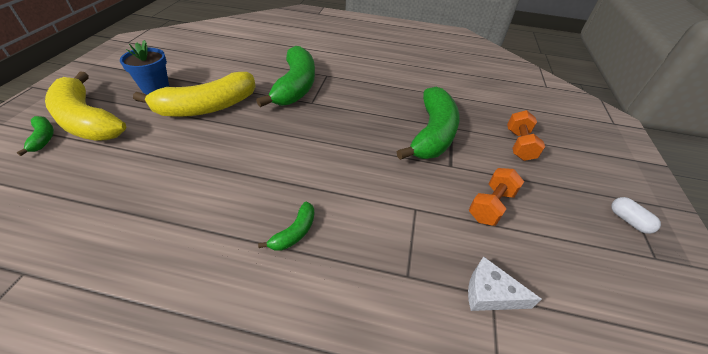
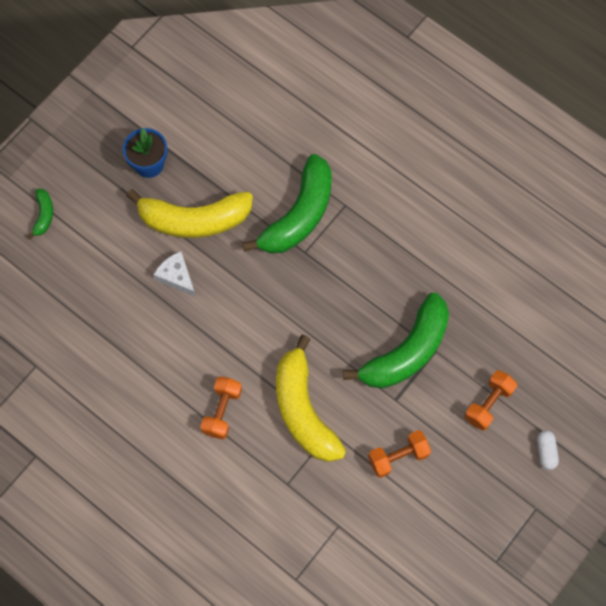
camera: 30 degrees right, 25 degrees up
yellow banana [45,72,126,141] -> yellow banana moved to [276,335,346,462]
green banana [258,202,314,251] -> orange dumbbell [200,377,242,439]
white cheese [468,256,542,311] -> white cheese moved to [153,252,196,297]
white capsule [611,197,661,234] -> white capsule moved to [537,430,559,470]

